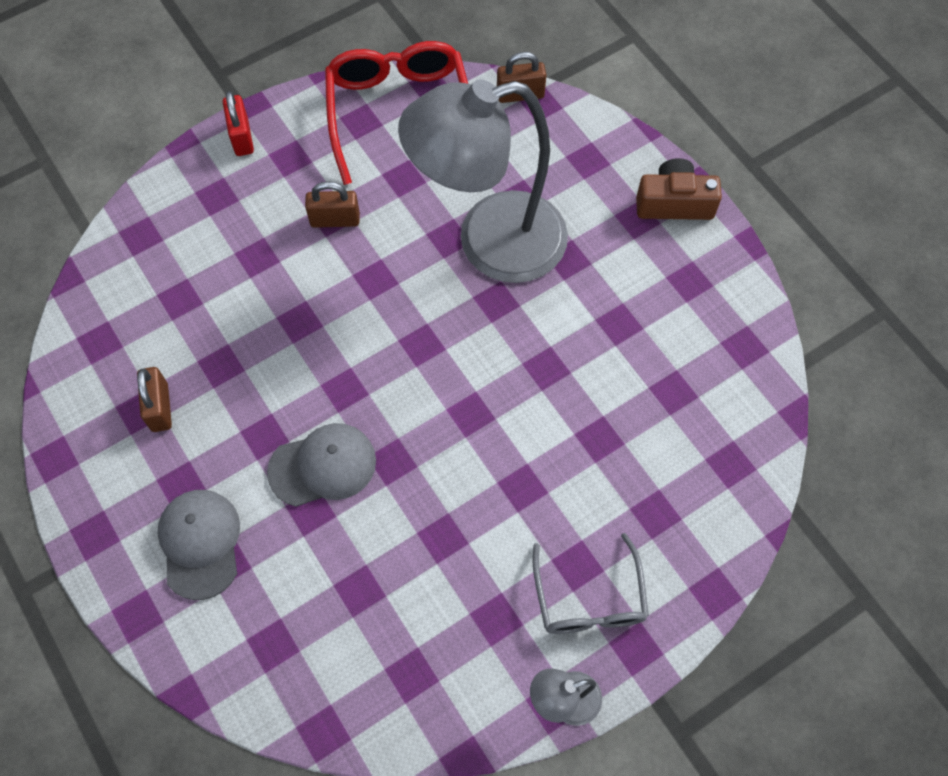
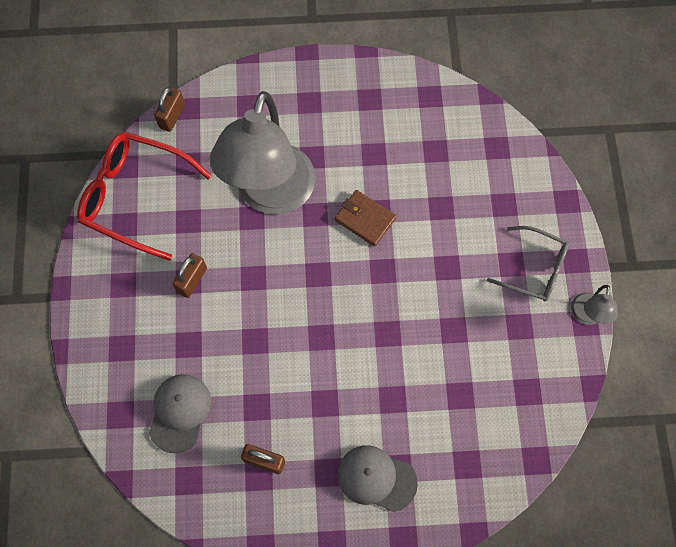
camera: 60 degrees left, 5 degrees up
red padlock [223,91,254,156] -> none
grey cap [267,423,376,507] -> grey cap moved to [149,374,211,453]
brown camera [636,158,722,220] -> none
none -> brown wallet [335,190,396,247]

